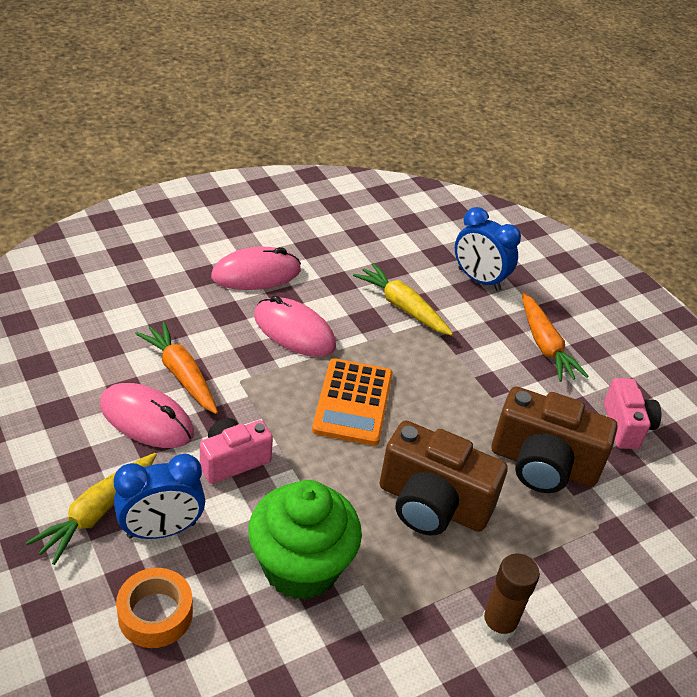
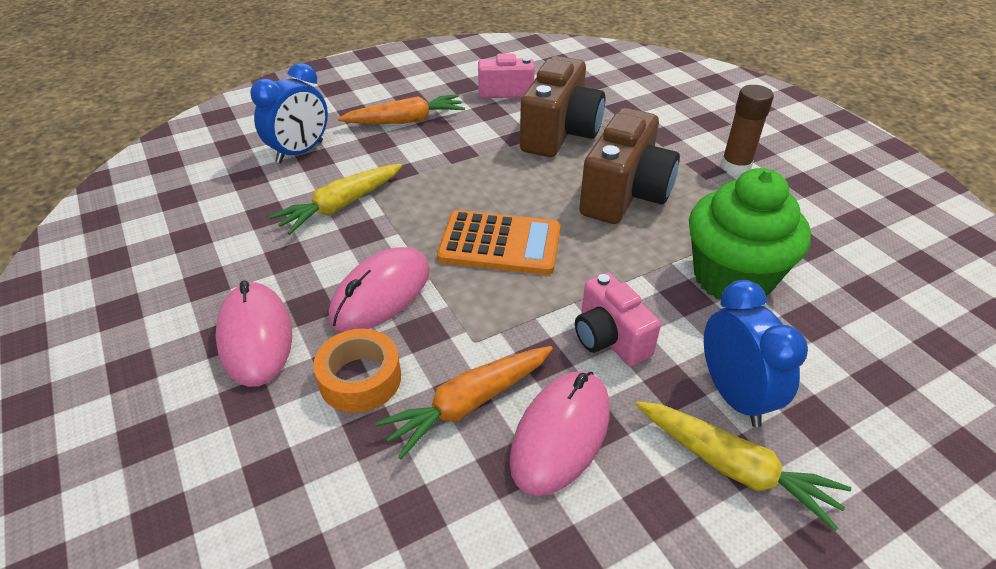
camera: 85 degrees left, 0 degrees up
orange tape [116,568,193,648] -> orange tape moved to [313,329,401,413]

